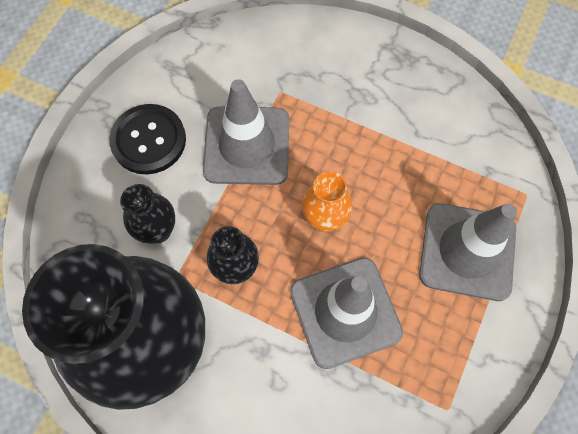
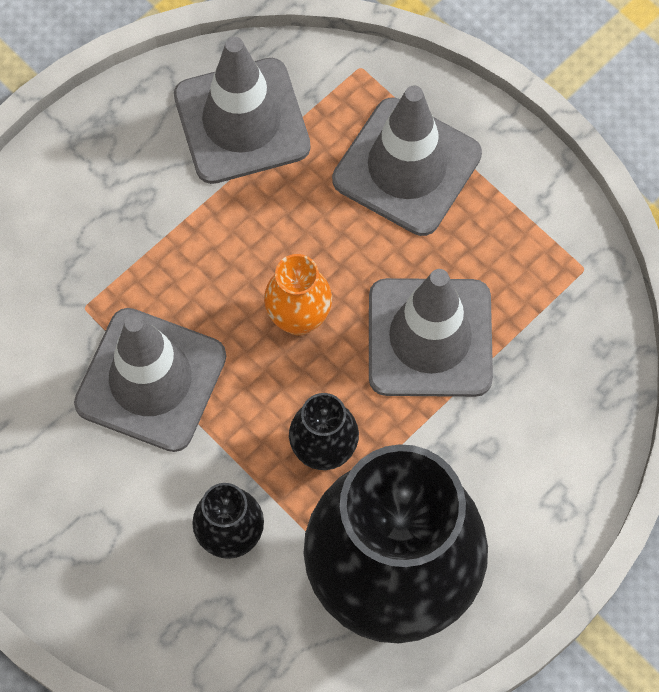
camera: 70 degrees left, 0 degrees up
black button [109,104,186,175] -> none
none -> grey traffic cone [174,37,311,184]

